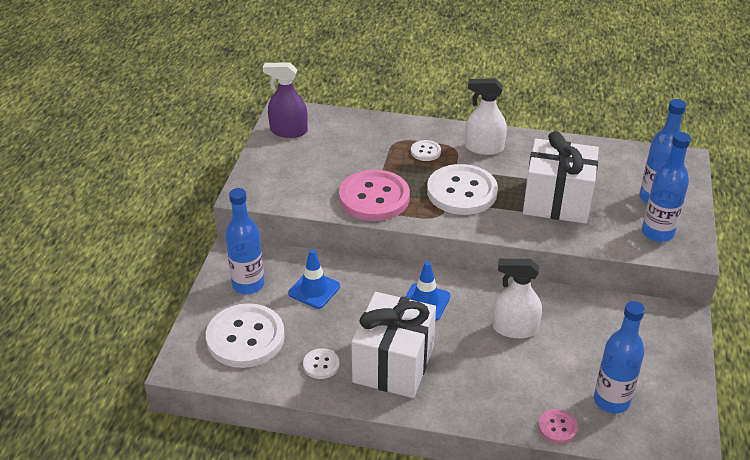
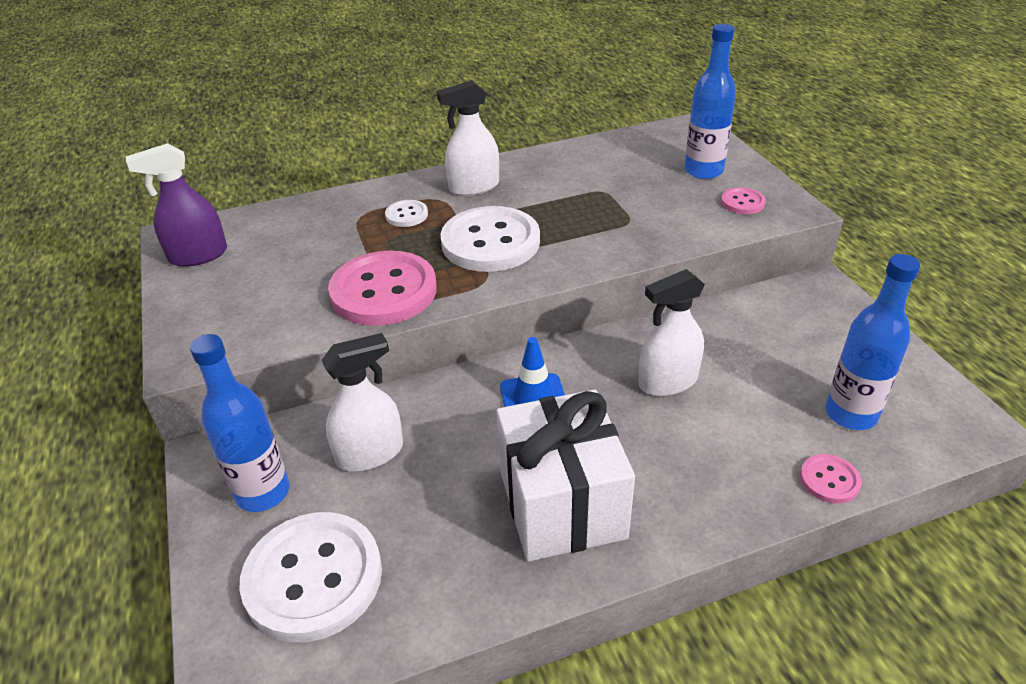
camera: 30 degrees left, 0 degrees up
blue traffic cone [288,249,340,309] -> white spray bottle [321,333,403,472]
white button [303,348,339,379] -> none
white gift [523,131,599,224] -> none
blue bottle [642,132,691,242] -> pink button [721,187,766,214]

